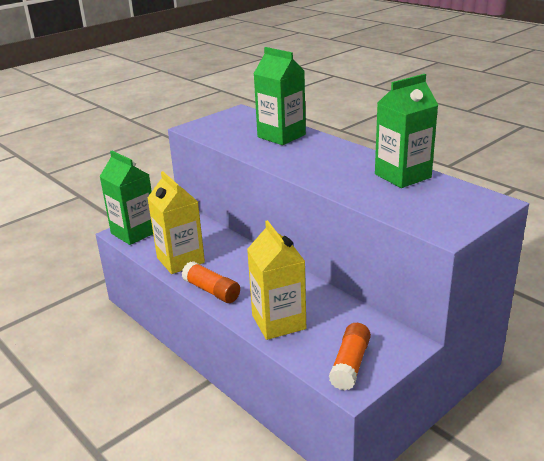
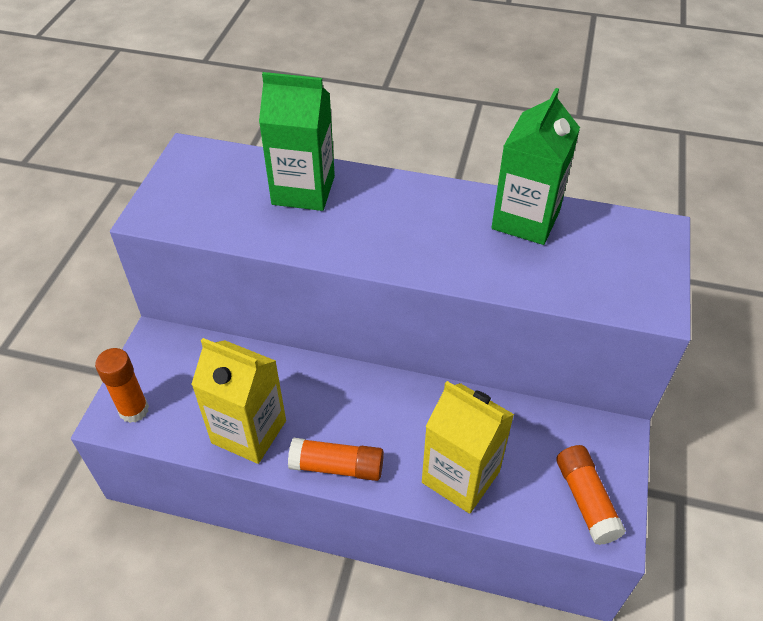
camera: 35 degrees left, 20 degrees up
green carton [99,150,153,245] -> orange glue stick [95,348,149,423]

